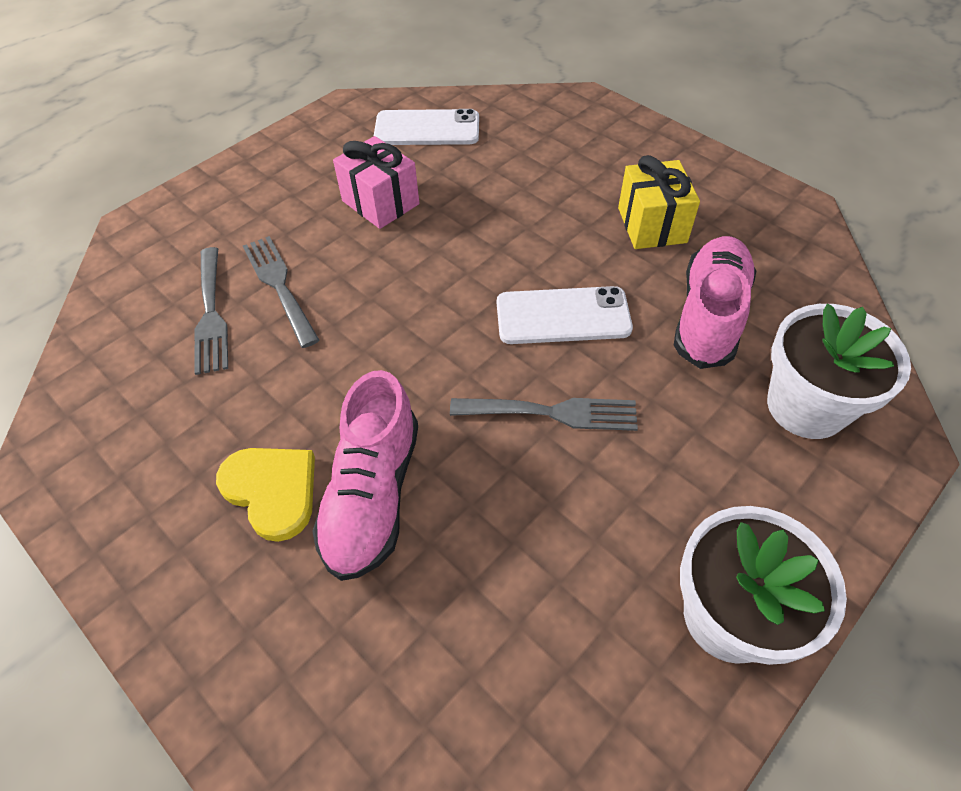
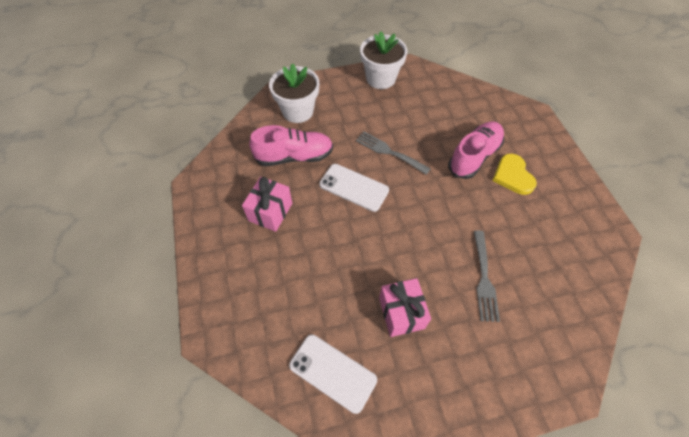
camera: 150 degrees left, 5 degrees up
grey fork [194,247,228,375] -> none
yellow gift [618,155,700,249] -> pink gift [242,177,292,232]
pink shoe [674,236,756,369] -> pink shoe turned 150 degrees counterclockwise [249,125,333,166]

